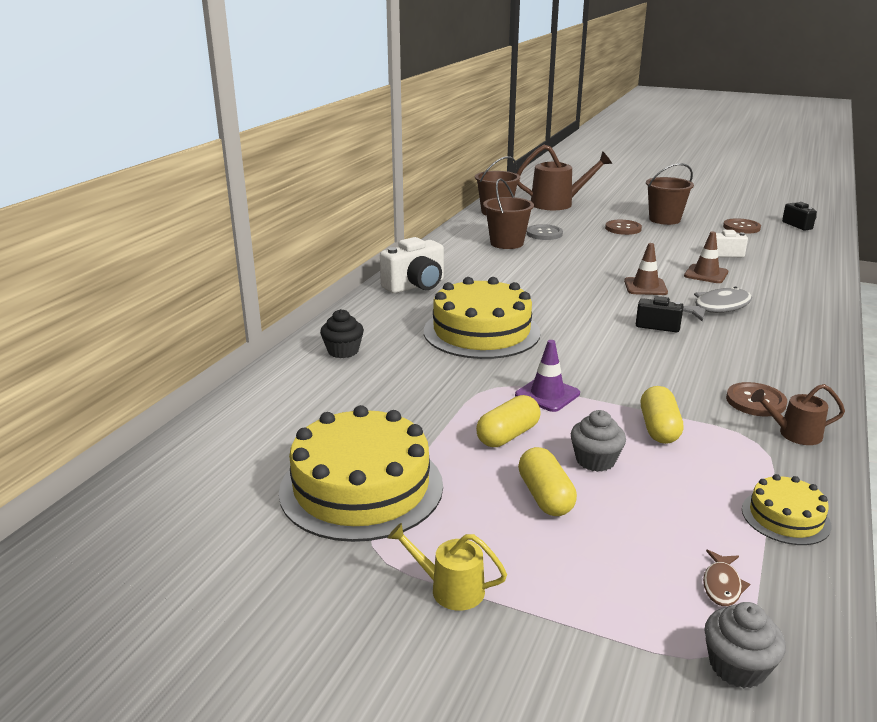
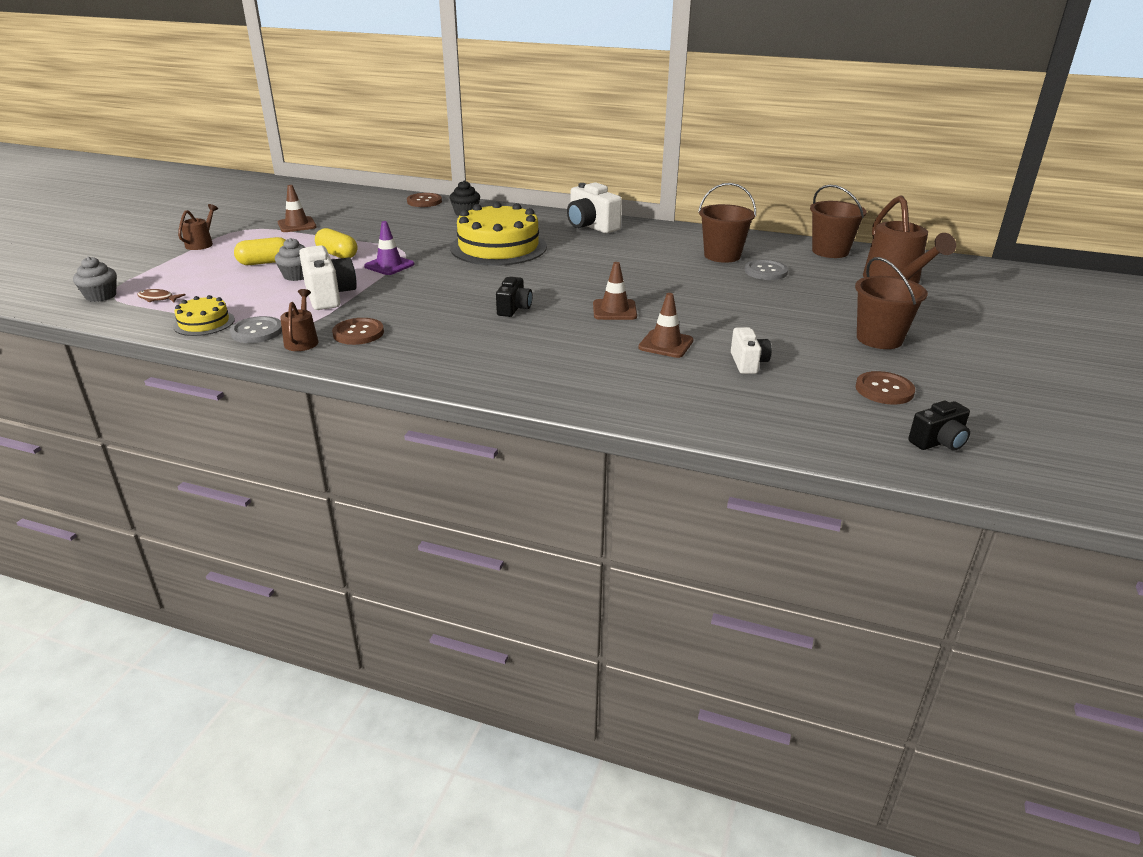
camera: 85 degrees right, 5 degrees up
yellow cake [279,405,443,542] -> brown traffic cone [278,185,317,232]
yellow watering can [388,523,507,611] -> brown watering can [178,204,218,250]
brown button [605,220,642,235] -> brown button moved to [407,193,442,207]
yellow capsule [641,386,683,444] -> white camera [299,245,357,310]
grey fish [683,287,752,322] -> none
none -> grey button [230,316,282,343]

